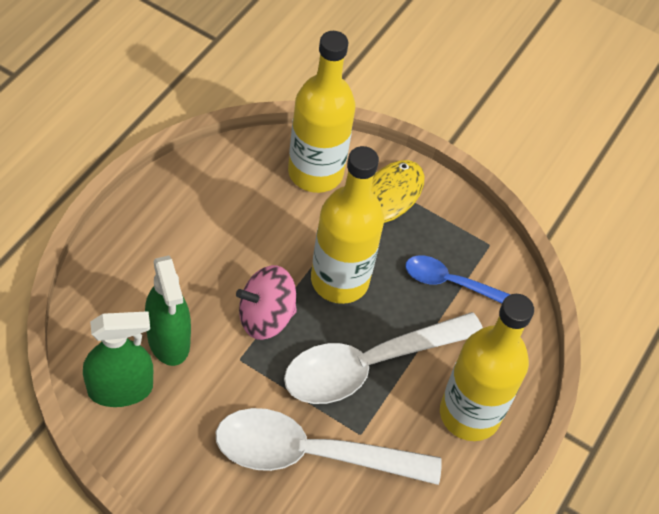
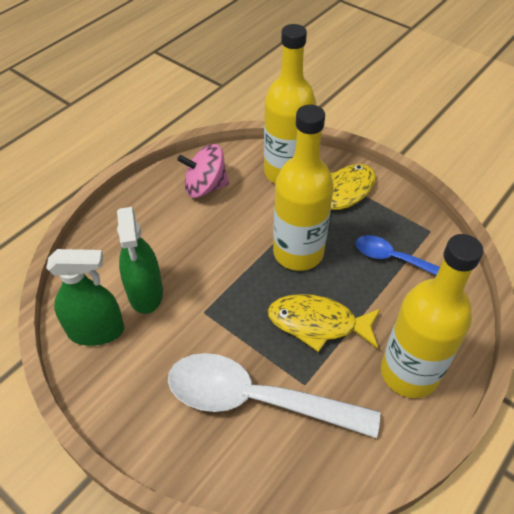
camera: 15 degrees right, 5 degrees down
pink spinning top [236,265,297,340] -> pink spinning top moved to [177,144,229,198]
white spoon [284,312,483,404] -> yellow fish [268,294,380,352]

